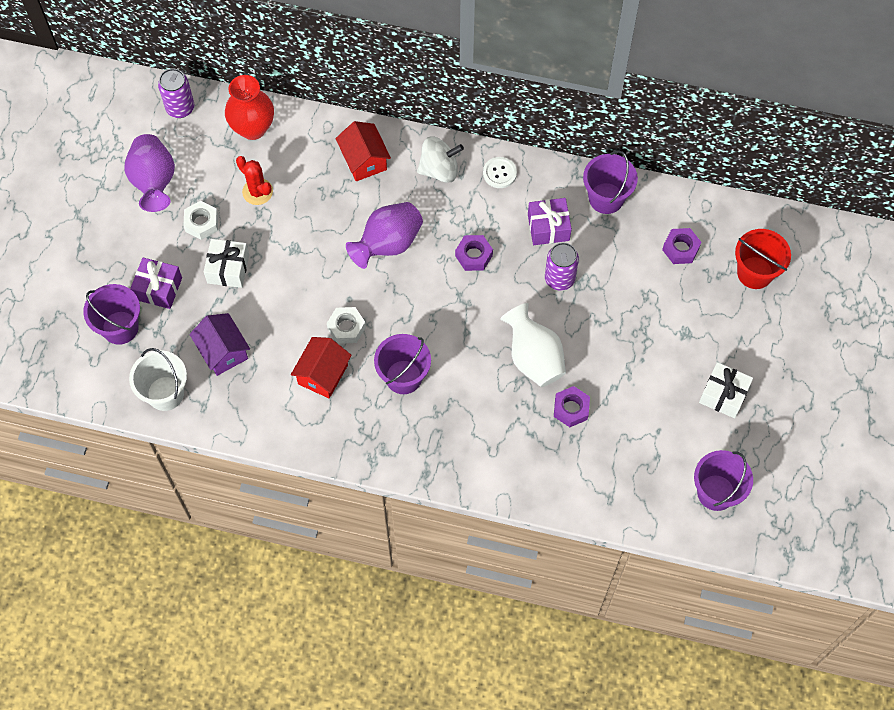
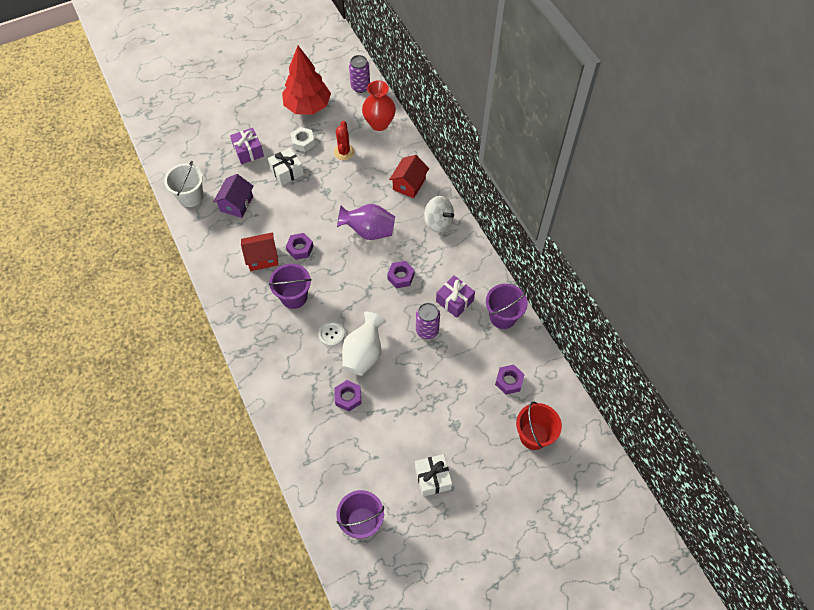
camera: 50 degrees right, 5 degrees down
purple bucket [83,284,140,345] -> none
purple vase [124,134,175,212] -> red tree [282,46,331,115]
white nut [327,307,366,344] -> purple nut [286,233,314,260]
white button [483,157,517,188] -> white button moved to [318,321,345,346]

